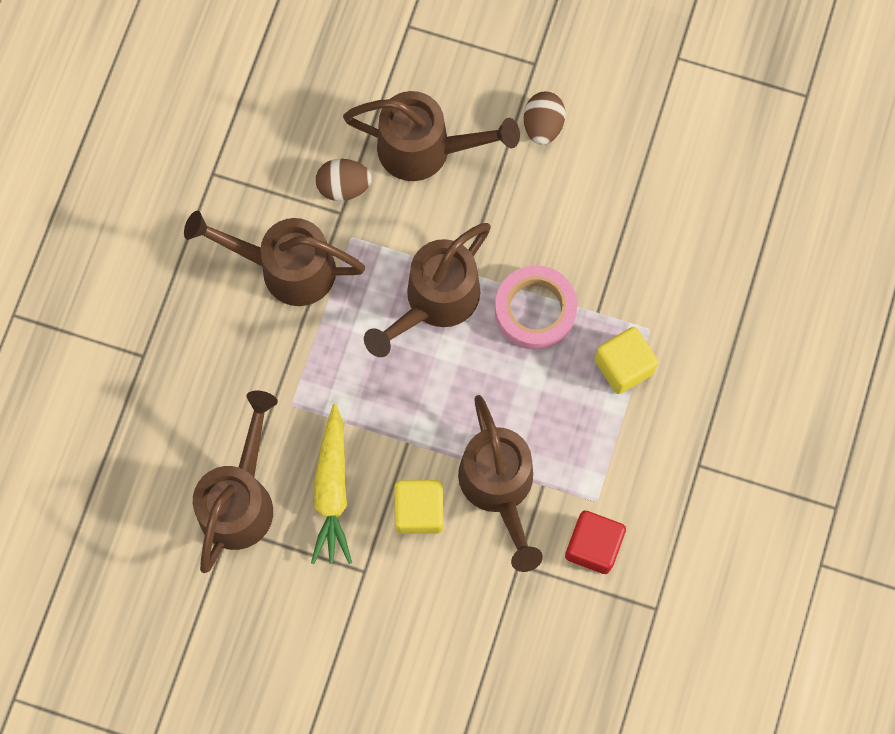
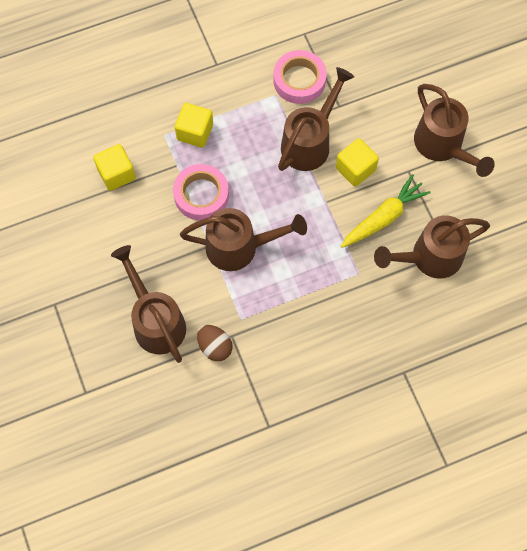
camera: 130 degrees left, 5 degrees down
brown watering can [184,211,365,306] -> brown watering can moved to [414,84,495,177]
brown egg [524,92,566,145] -> none
red cube [565,511,626,574] -> pink tape [273,50,327,104]
none -> yellow cube [93,144,136,191]

